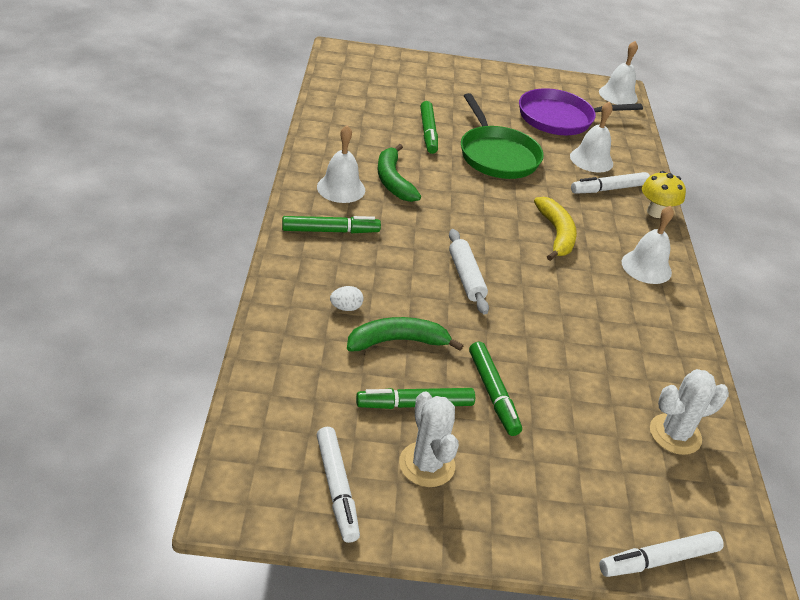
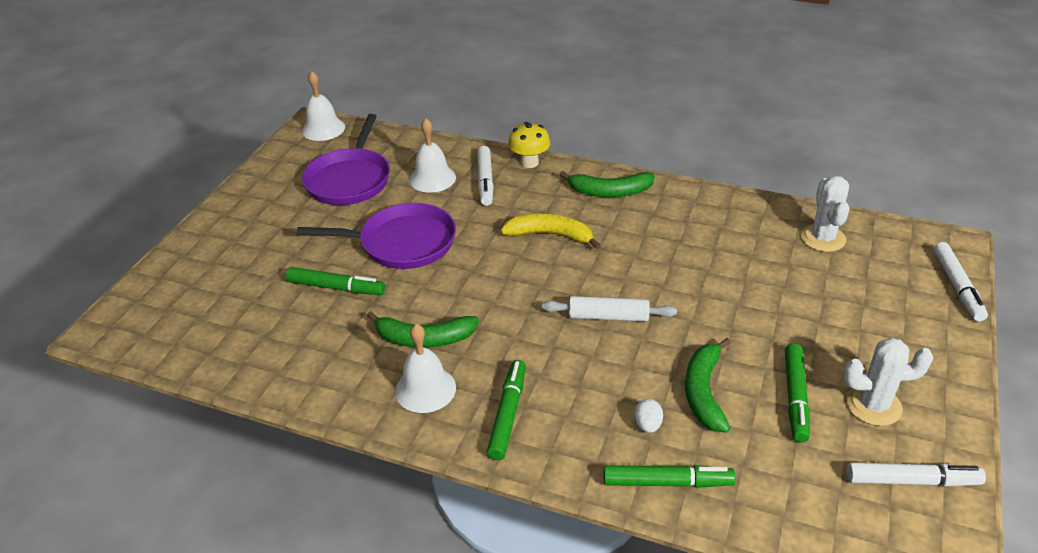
camera: 65 degrees left, 0 degrees up
green pan [461,93,544,179] -> purple pan [297,203,456,269]
green marker [469,342,522,436] -> green marker moved to [604,465,735,488]
white bell [622,206,674,284] -> green banana [560,171,655,197]

